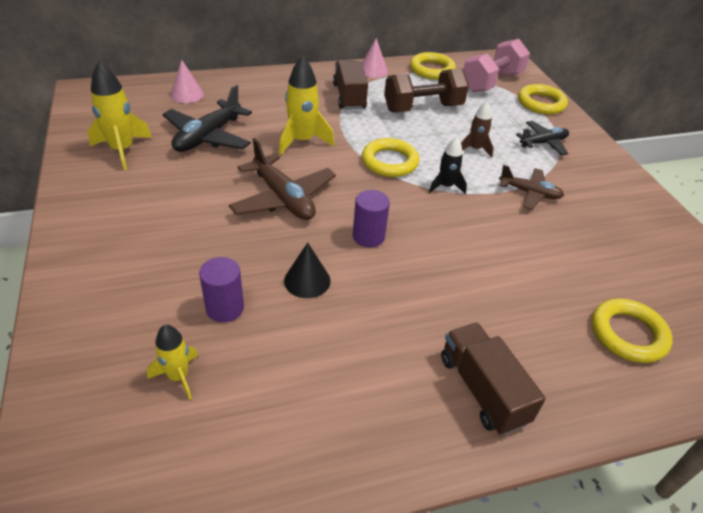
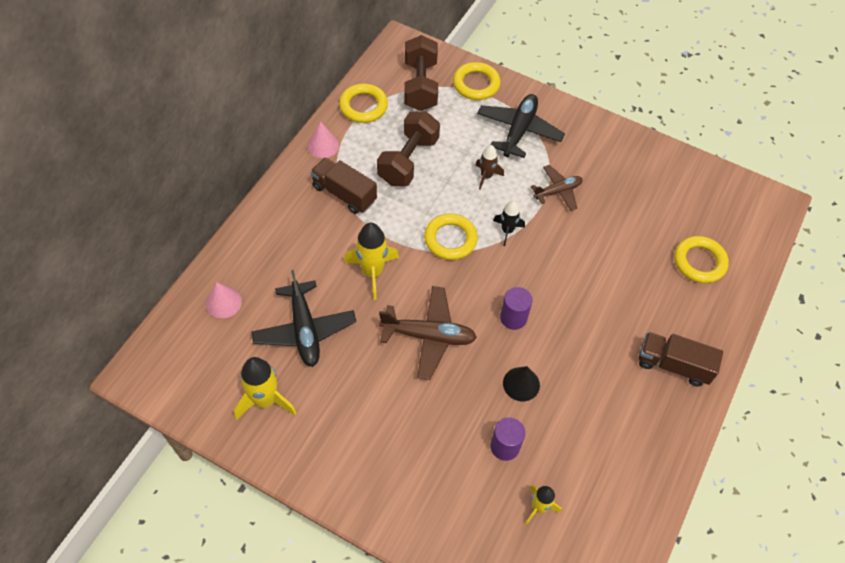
camera: 45 degrees left, 15 degrees up
pink dumbbell [463,39,530,92] -> brown dumbbell [404,35,438,111]
black plane [516,121,569,155] -> black plane [477,94,565,158], size x1.59

